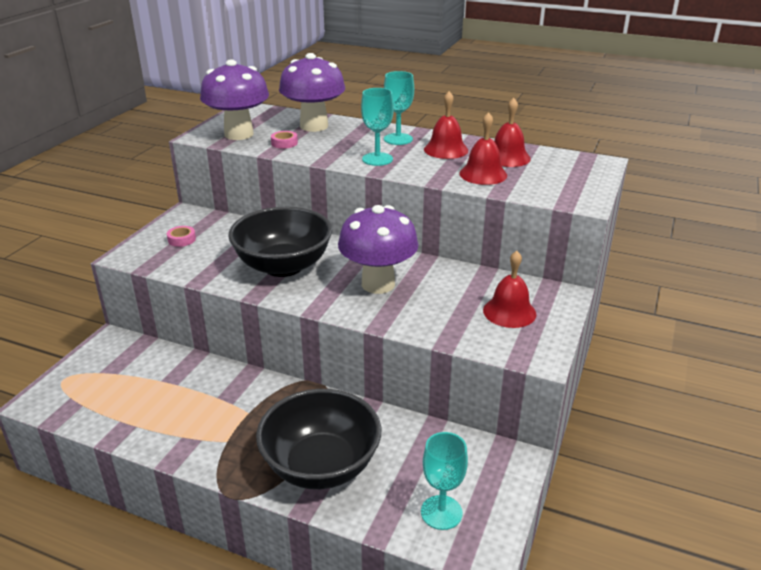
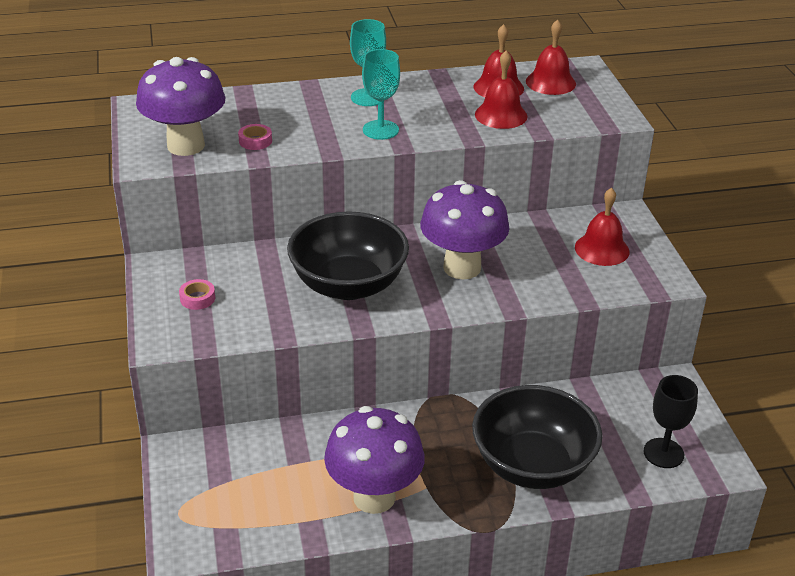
camera: 35 degrees left, 5 degrees up
purple mushroom [279,53,345,132] -> purple mushroom moved to [324,406,425,514]
turquoise goblet [421,432,468,530] -> black goblet [644,375,698,468]
red bell [424,91,468,159] -> red bell moved to [526,19,576,95]

